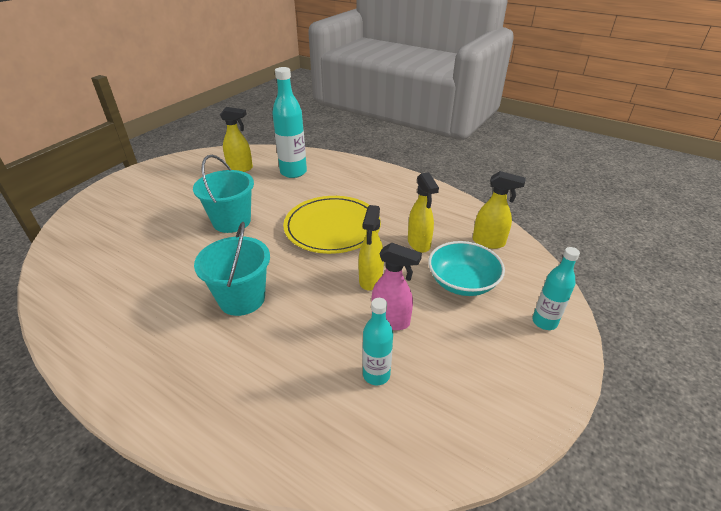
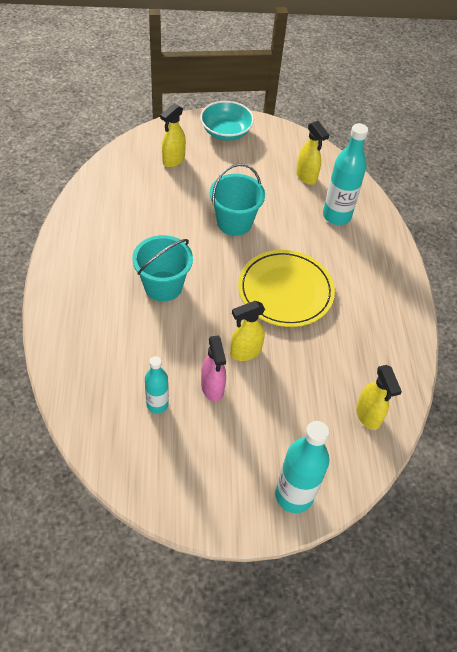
camera: 50 degrees right, 15 degrees up
yellow spray bottle [408,172,439,253] -> yellow spray bottle moved to [160,103,186,167]
turquoise bowl [428,241,505,296] -> turquoise bowl moved to [200,101,254,140]
turquoise bottle [532,247,580,330] -> turquoise bottle [275,421,329,513], size x1.65

